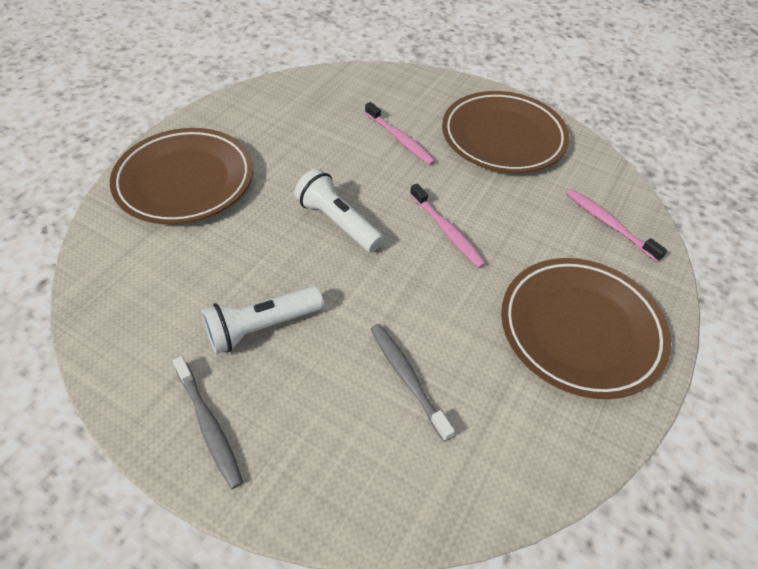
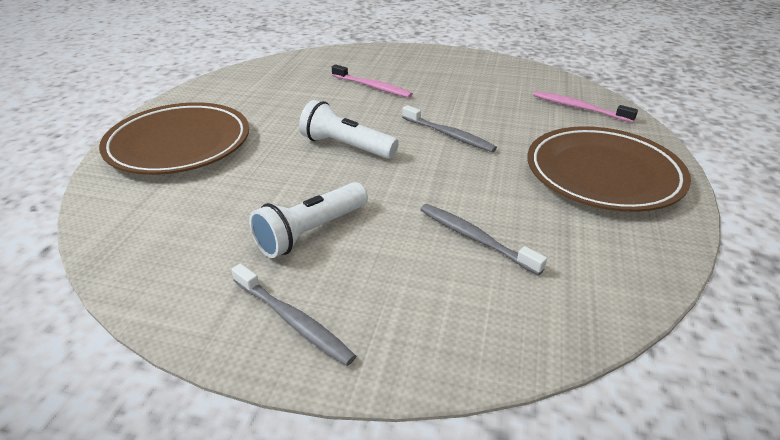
camera: 15 degrees left, 15 degrees down
pink toothbrush [410,183,486,268] -> grey toothbrush [402,105,497,152]
brown plate [442,91,570,173] -> none

